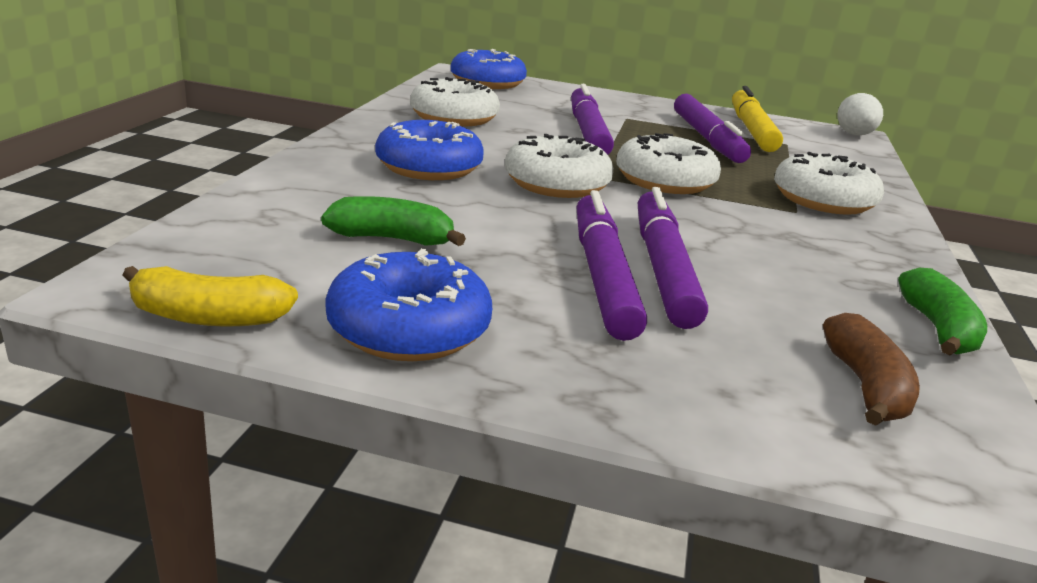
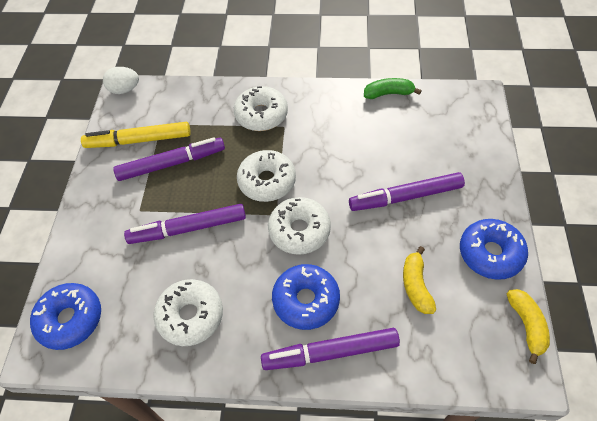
camera: 95 degrees left, 30 degrees up
green banana [321,196,466,246] -> yellow banana [403,246,436,314]
purple marker [638,187,708,329] -> purple marker moved to [261,328,400,370]
brown banana [823,313,920,426] -> none

